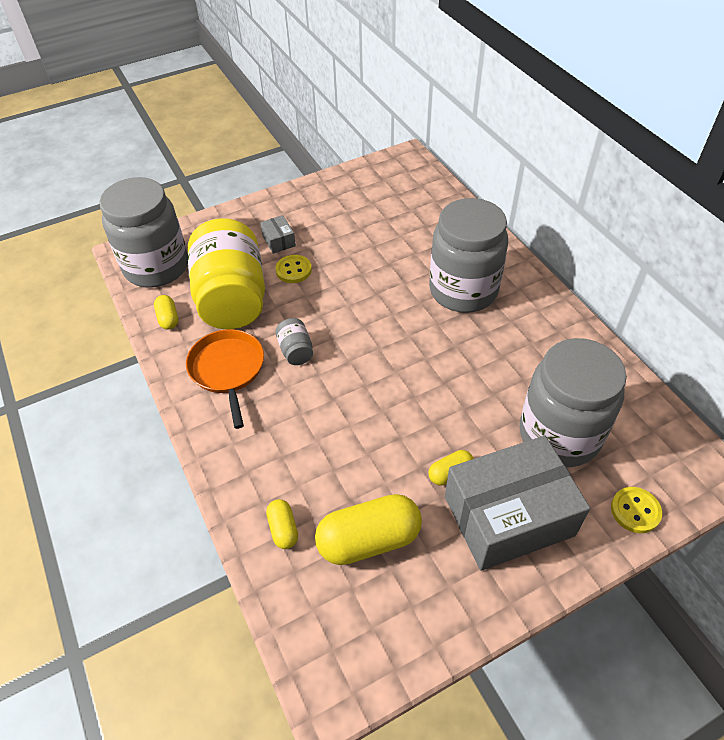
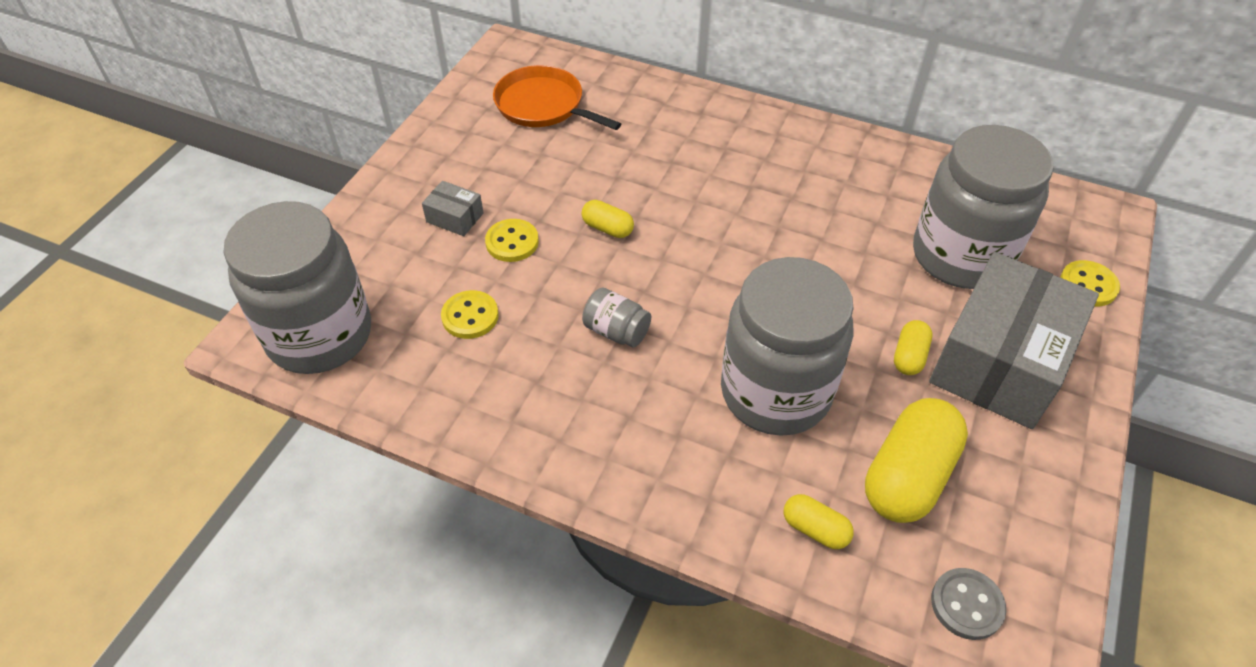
camera: 40 degrees left, 0 degrees up
yellow capsule [154,295,178,330] -> yellow capsule moved to [582,200,634,238]
orange pan [186,329,264,429] -> orange pan moved to [493,65,621,130]
yellow jar [188,218,265,329] -> yellow button [441,290,499,339]
grey jar [429,198,508,313] -> grey jar moved to [721,257,854,436]
none -> grey button [931,568,1006,640]

